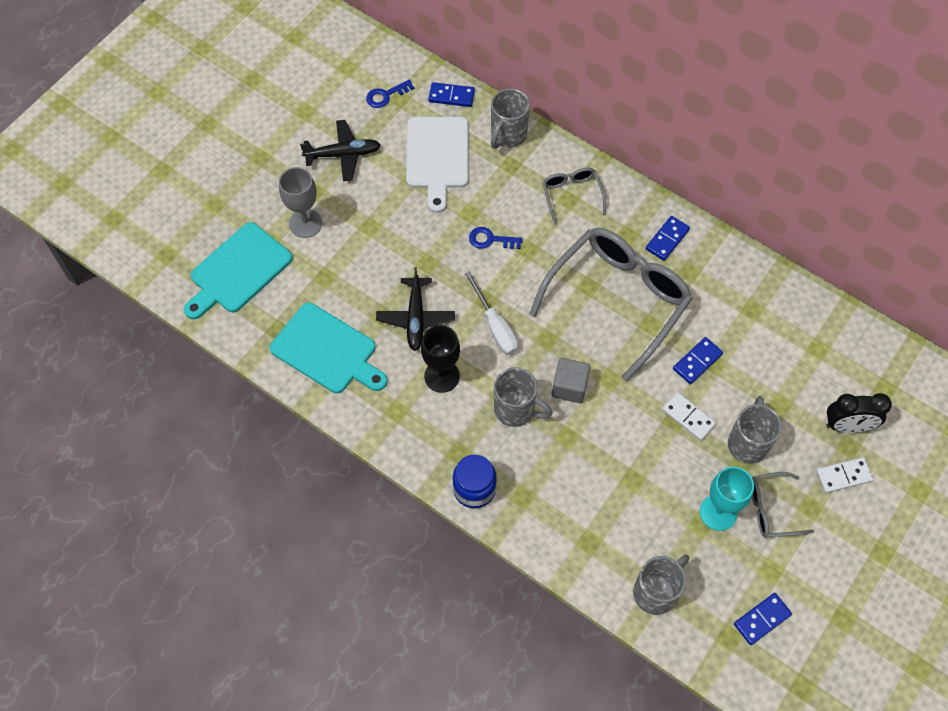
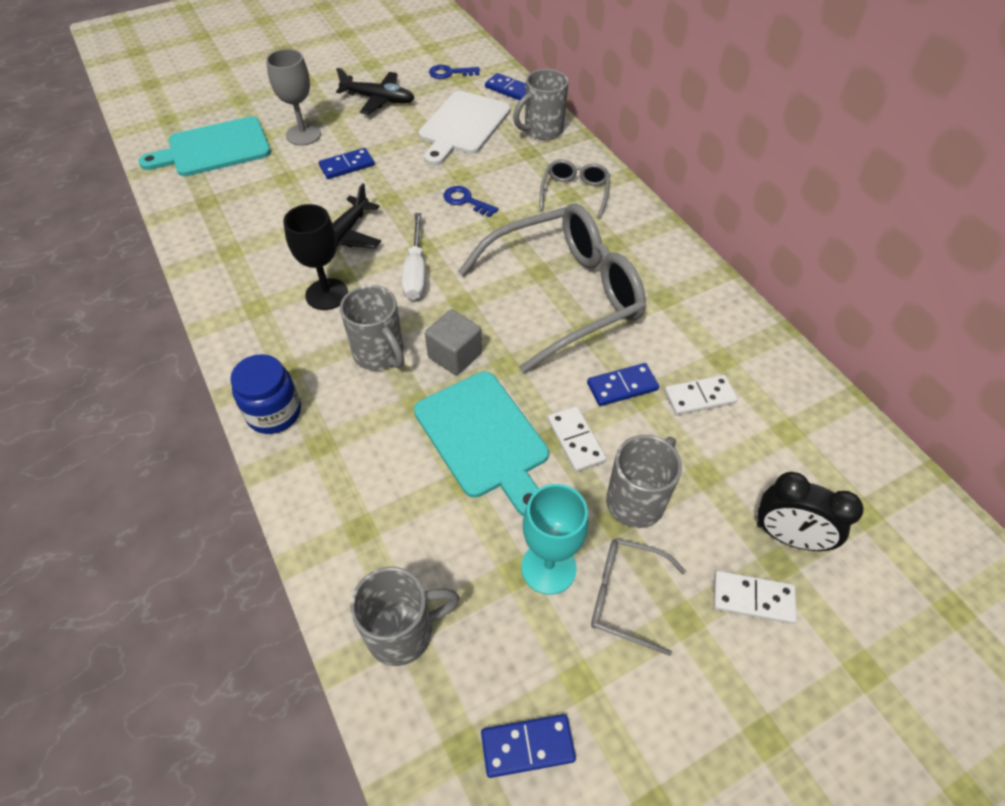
camera: 25 degrees right, 10 degrees down
turquoise cutting board [270,303,387,393] -> turquoise cutting board moved to [414,372,549,516]
blue domino [646,216,690,261] -> blue domino moved to [319,148,375,179]
none -> white domino [664,375,738,415]

